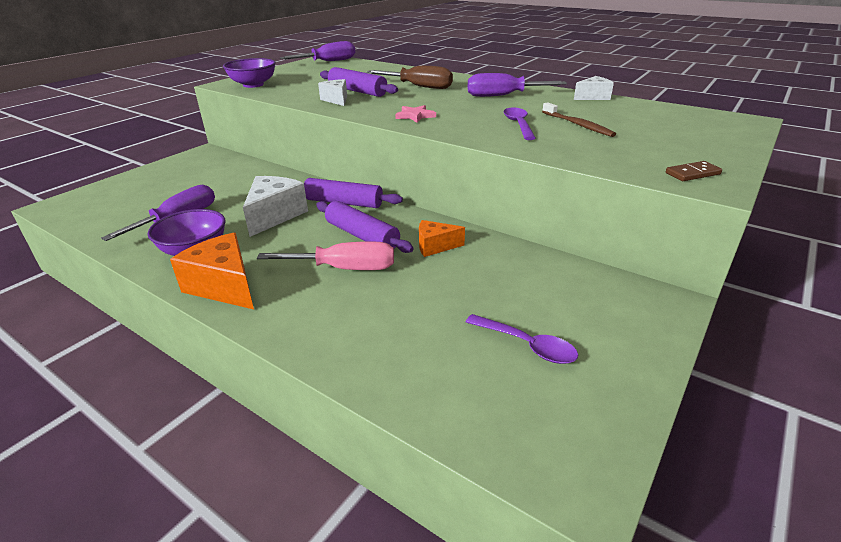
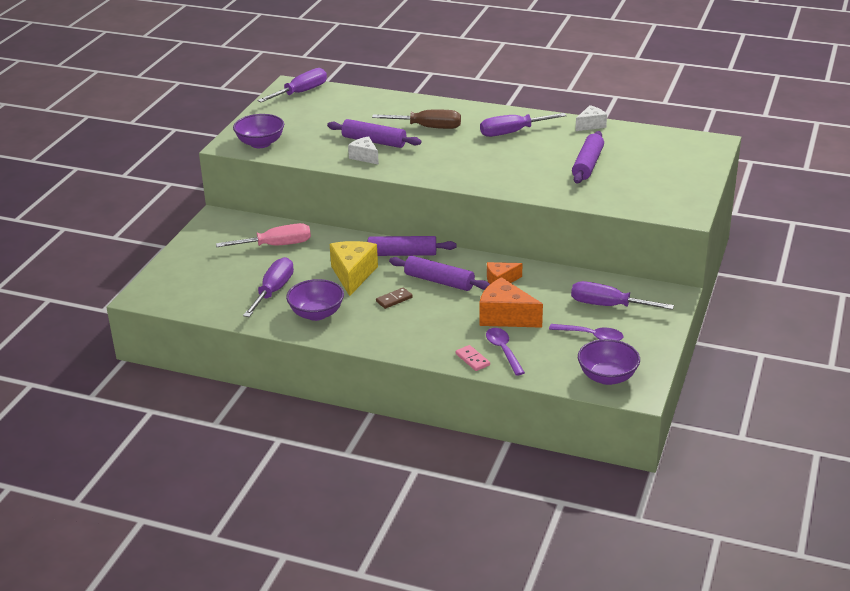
camera: 15 degrees left, 0 degrees up
orange cheese [170,233,254,309] -> orange cheese moved to [479,277,543,328]
white cheese [243,176,308,237] -> yellow cheese [330,241,378,296]
pink screwdriver [257,242,394,270] -> pink screwdriver moved to [216,223,311,247]
pink star [395,105,436,123] -> none
purple spoon [503,107,536,140] -> purple spoon moved to [486,328,525,376]
brown toothbrush [542,102,616,137] -> purple rolling pin [572,131,604,183]
brown domino [666,161,722,181] -> brown domino moved to [376,288,413,309]
none -> pink domino [456,345,490,371]
none -> purple screwdriver [571,281,674,310]
none -> purple bowl [578,339,640,385]

